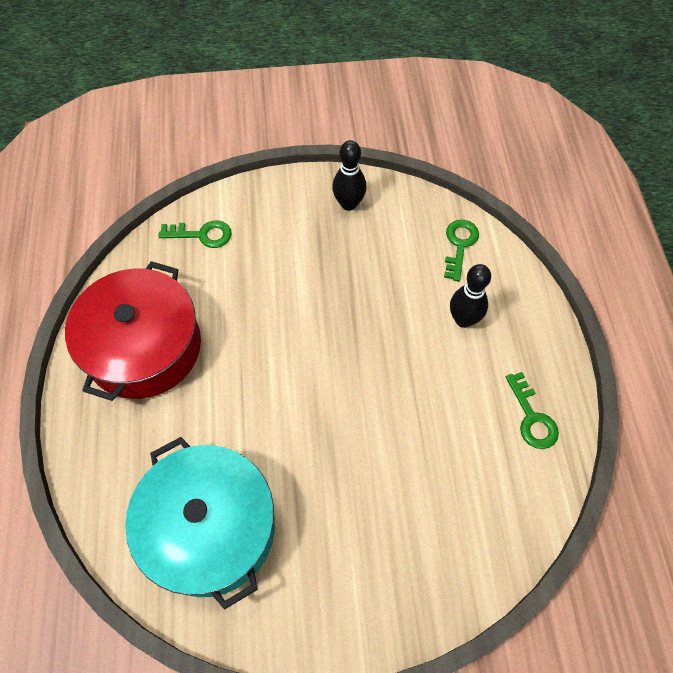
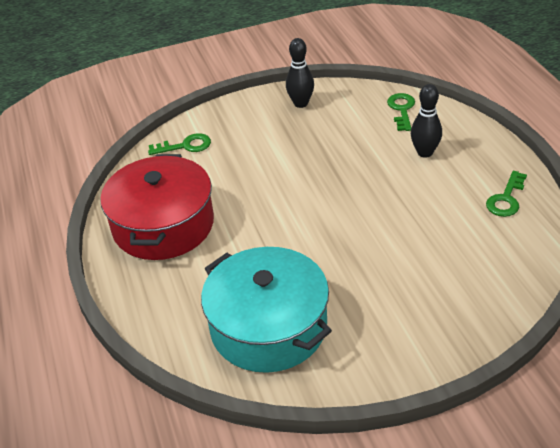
camera: 10 degrees left, 20 degrees down
green key [506,372,559,449] -> green key turned 60 degrees clockwise [486,171,527,217]

